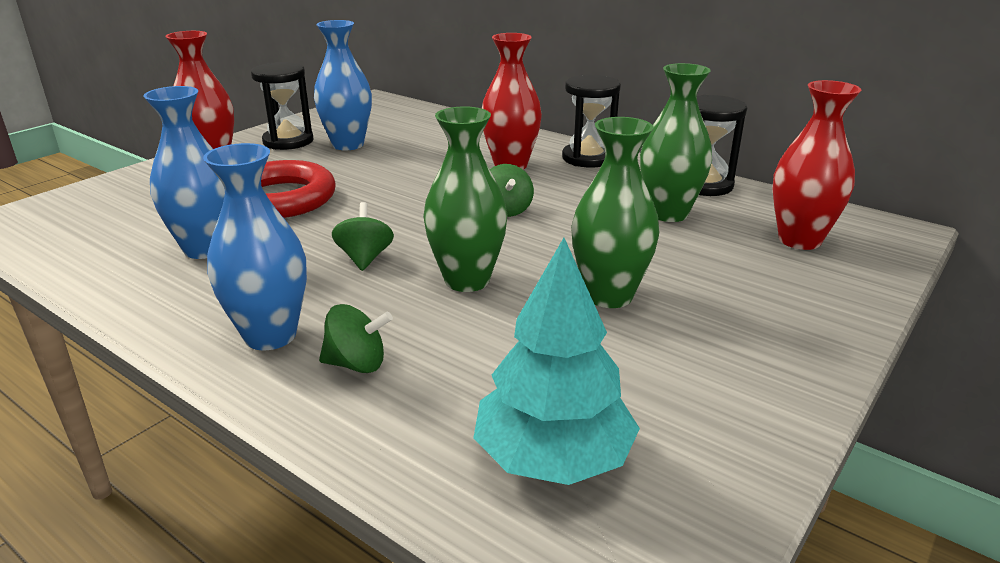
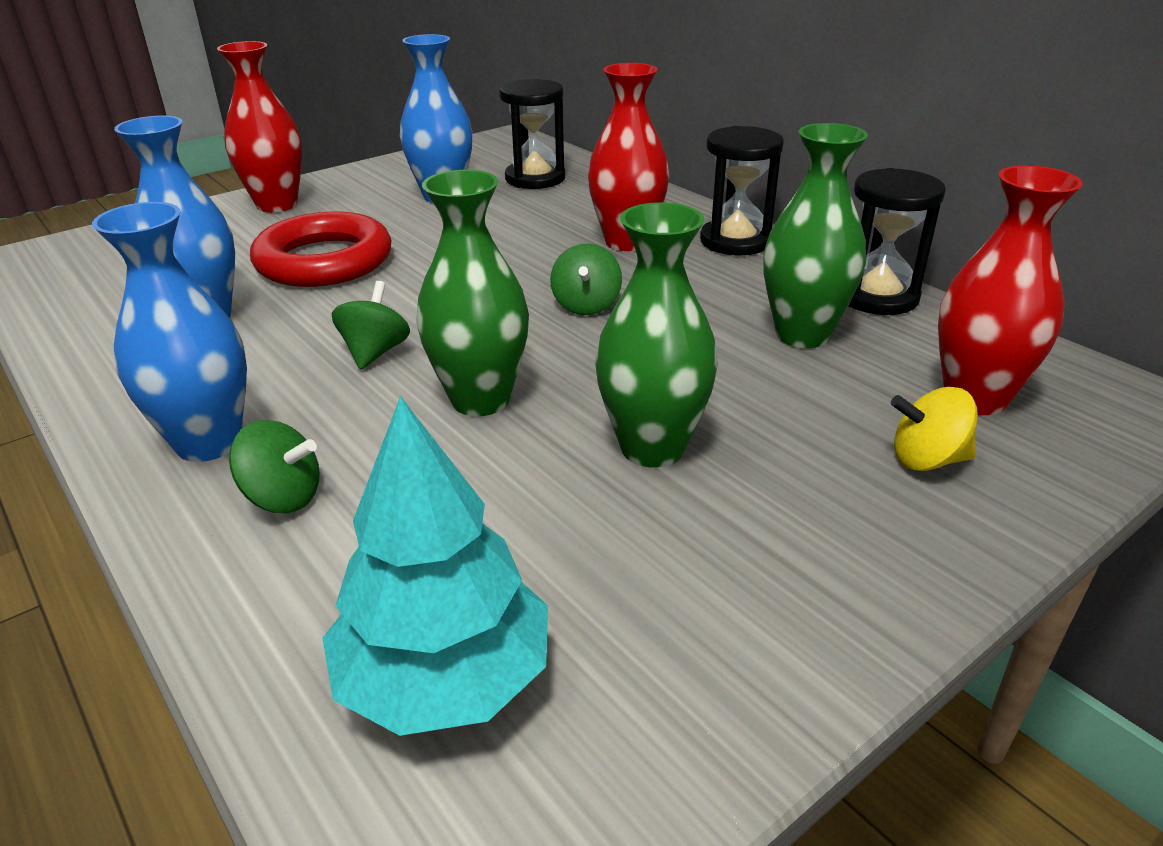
camera: 15 degrees right, 5 degrees up
black hourglass [251,62,314,150] -> black hourglass moved to [500,79,565,189]
none -> yellow spinning top [891,387,978,471]

